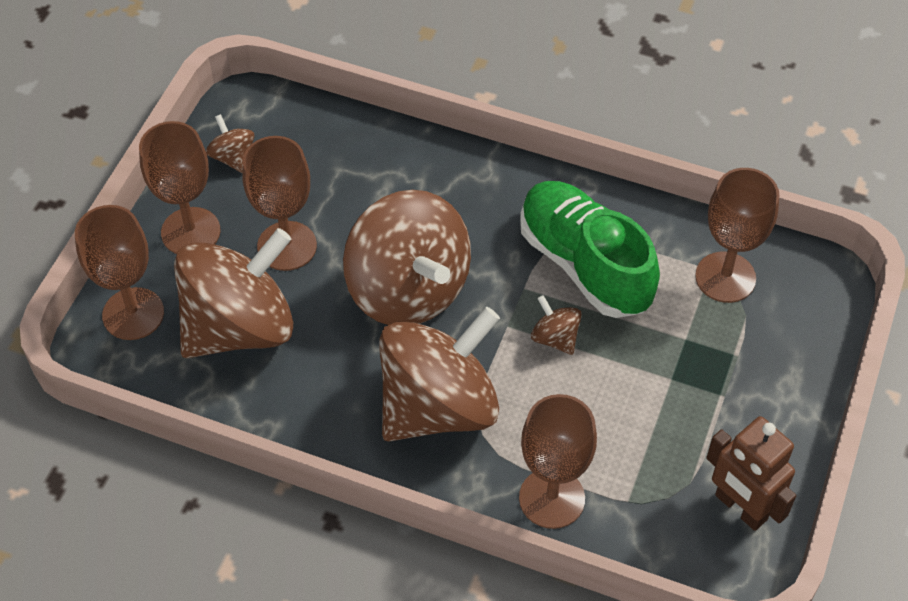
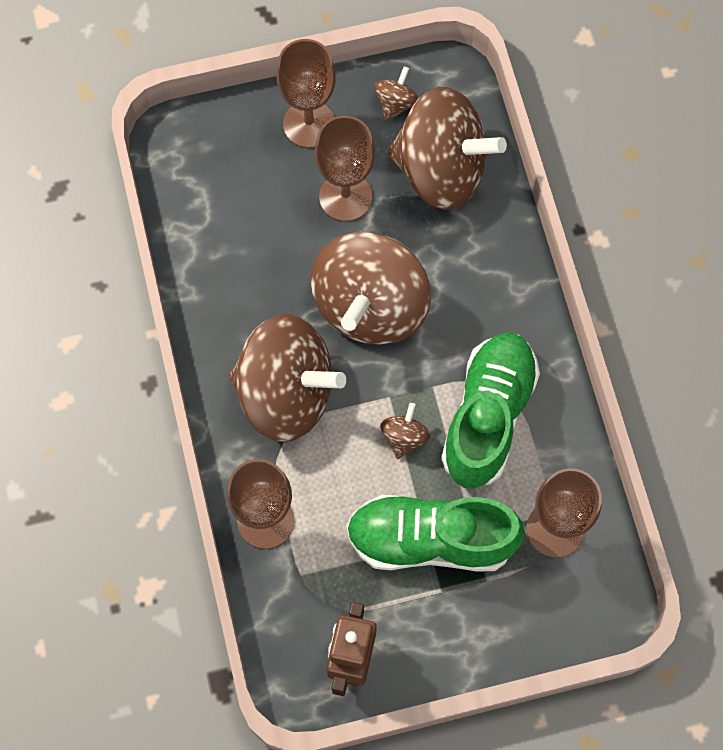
camera: 55 degrees right, 15 degrees up
brown goblet [75,205,164,340] -> none
brown spinning top [174,228,293,358] -> brown spinning top moved to [387,87,507,210]
none -> green shoe [346,495,525,571]

